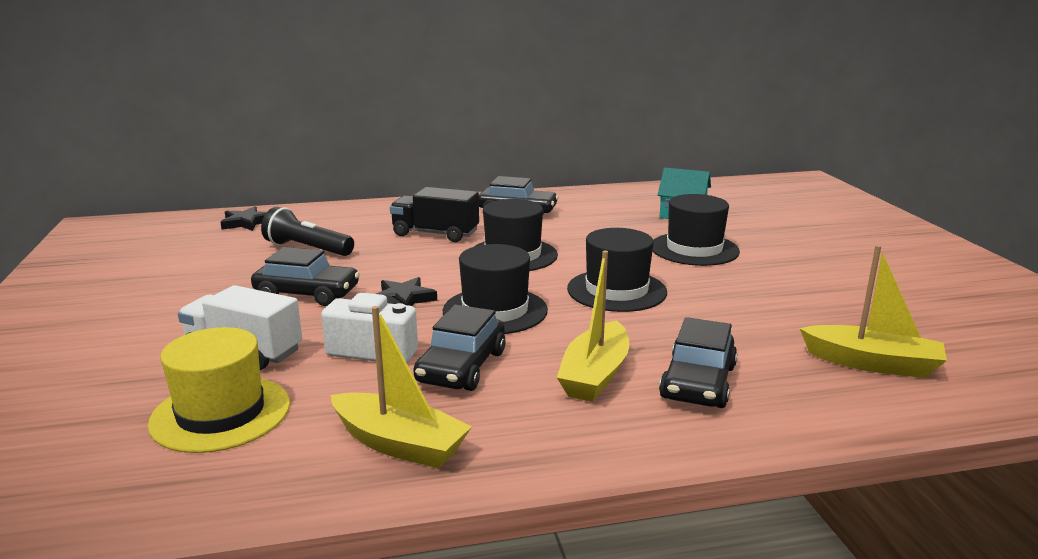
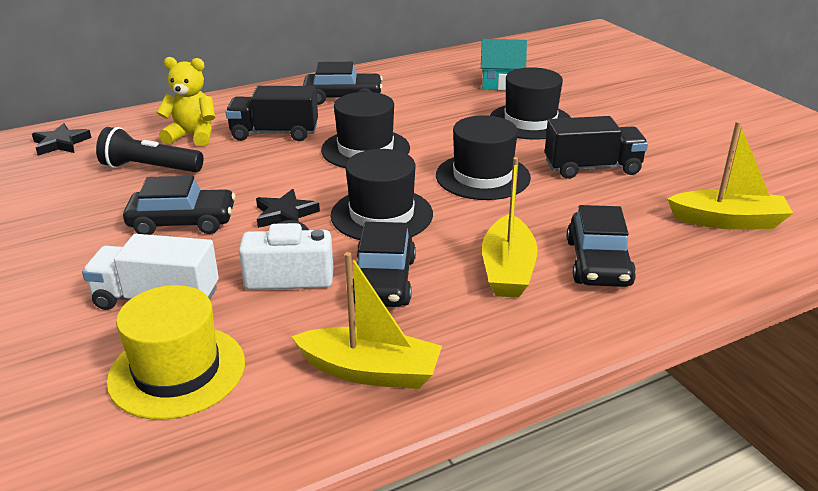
camera: 15 degrees left, 10 degrees up
none -> yellow teddy bear [156,57,215,146]
none -> black truck [545,116,648,179]

